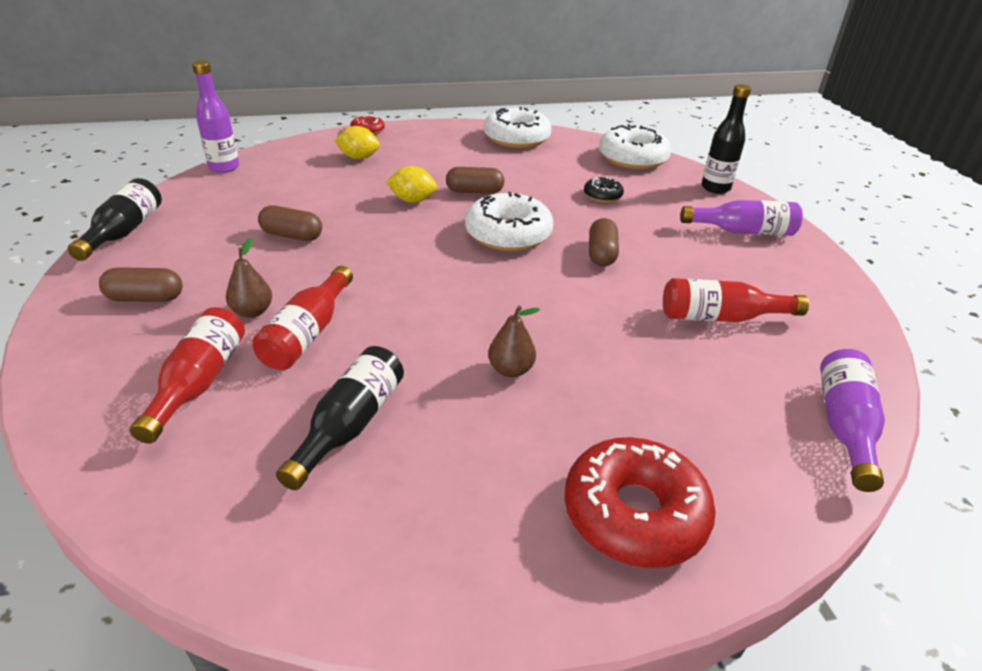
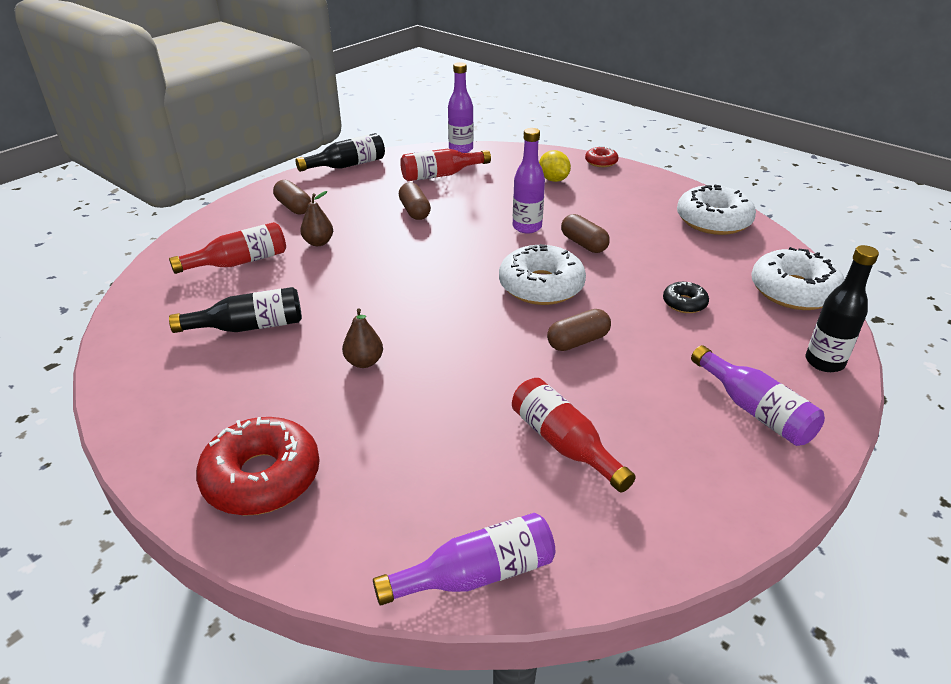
camera: 55 degrees right, 0 degrees up
red bottle [252,266,353,370] -> red bottle moved to [400,149,491,181]
yellow lemon [386,166,437,203] -> purple bottle [513,128,545,234]

